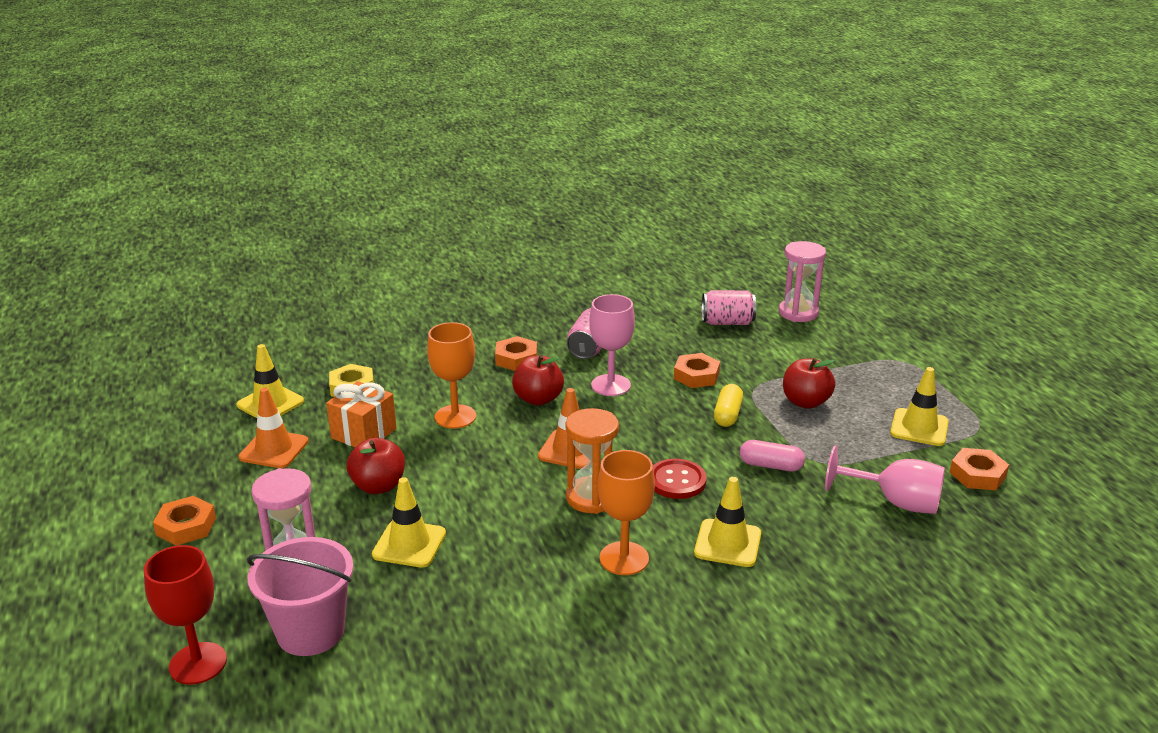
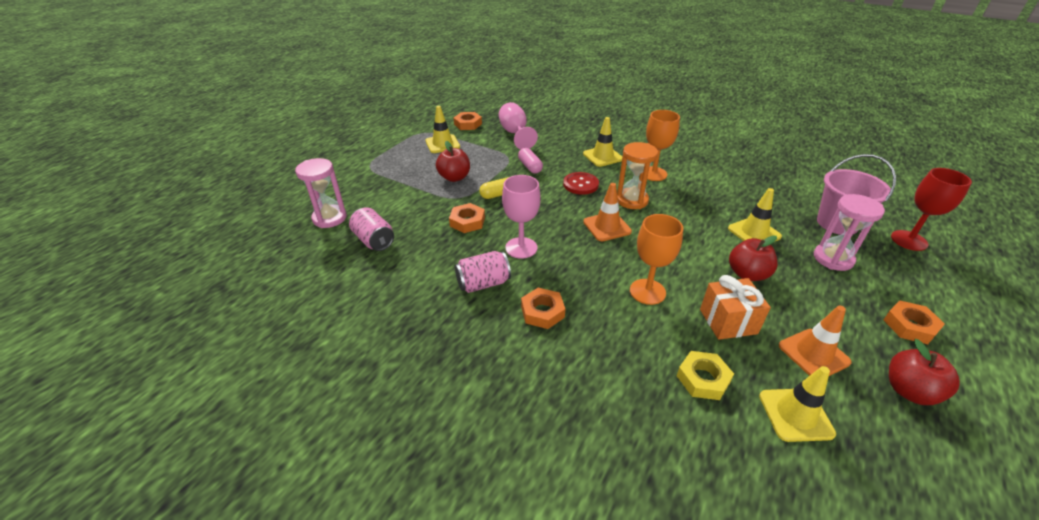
camera: 130 degrees left, 10 degrees up
red apple [512,355,564,406] -> red apple moved to [889,339,960,405]

